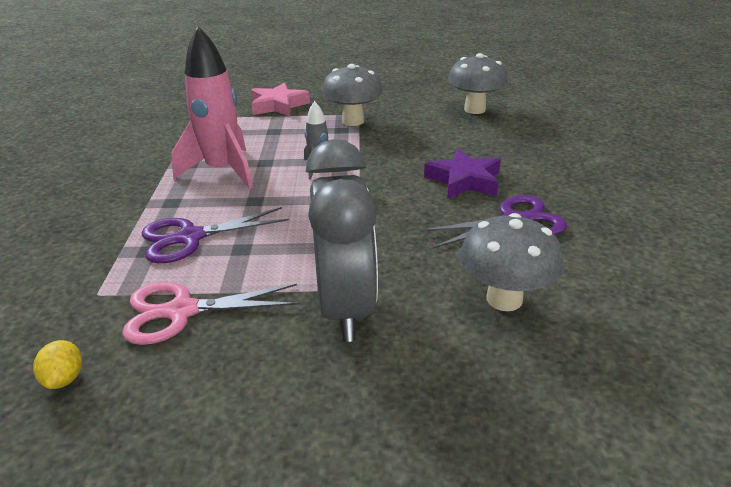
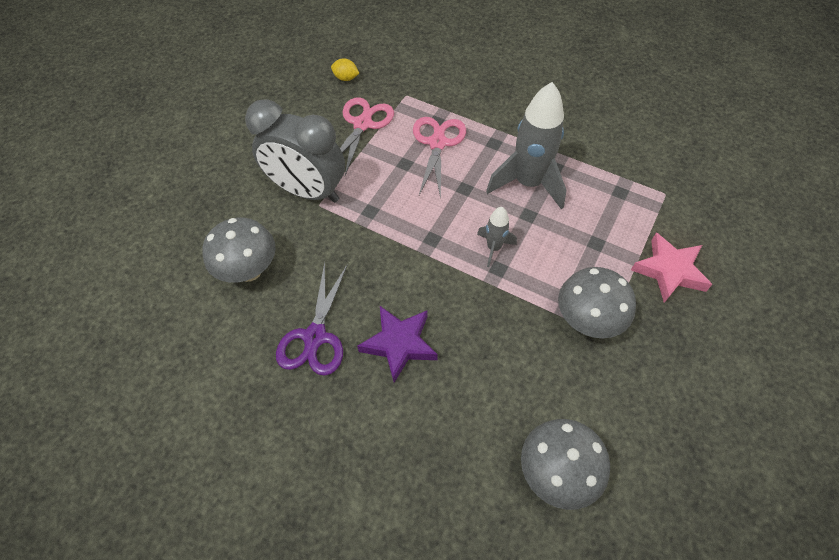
camera: 120 degrees right, 25 degrees up
purple scissors [142,207,289,263] -> pink scissors [413,117,466,199]
pink rocket [172,26,253,189] -> grey rocket [486,82,566,210]

